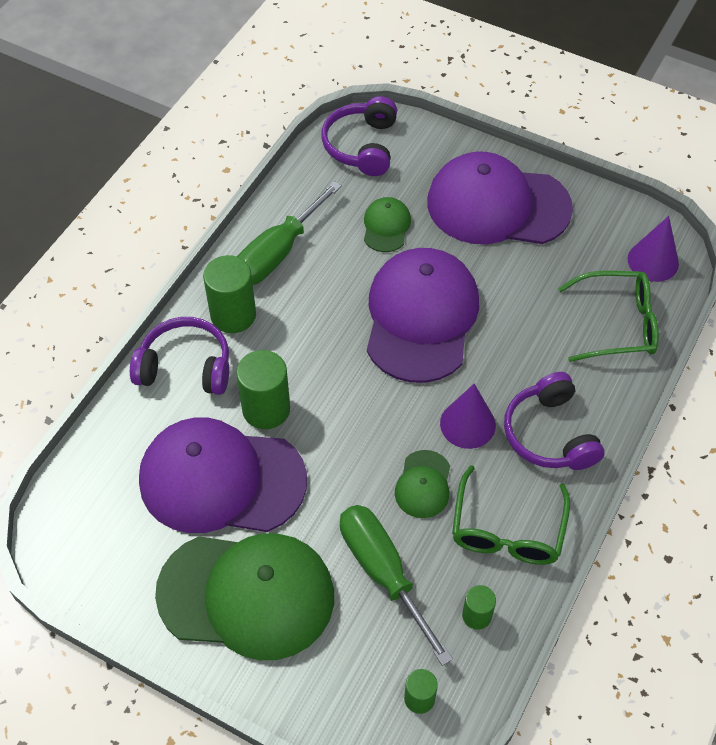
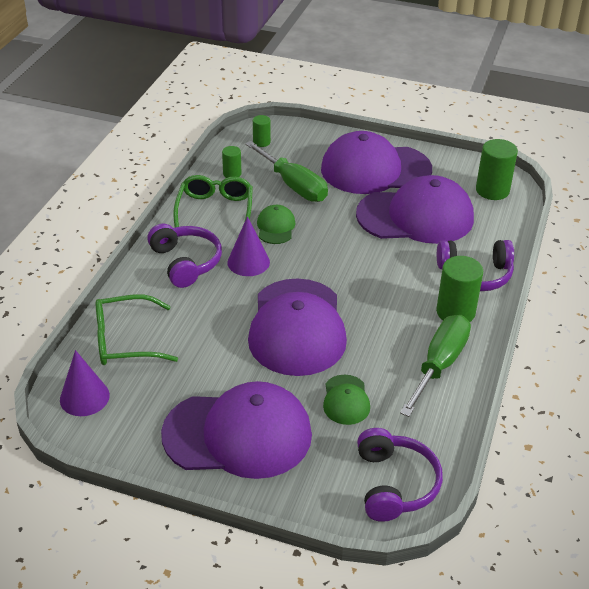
camera: 170 degrees right, 15 degrees down
green cap [155,533,334,660] -> purple cap [321,131,432,194]
green cylinder [236,350,290,429] -> green cylinder moved to [476,139,518,200]

